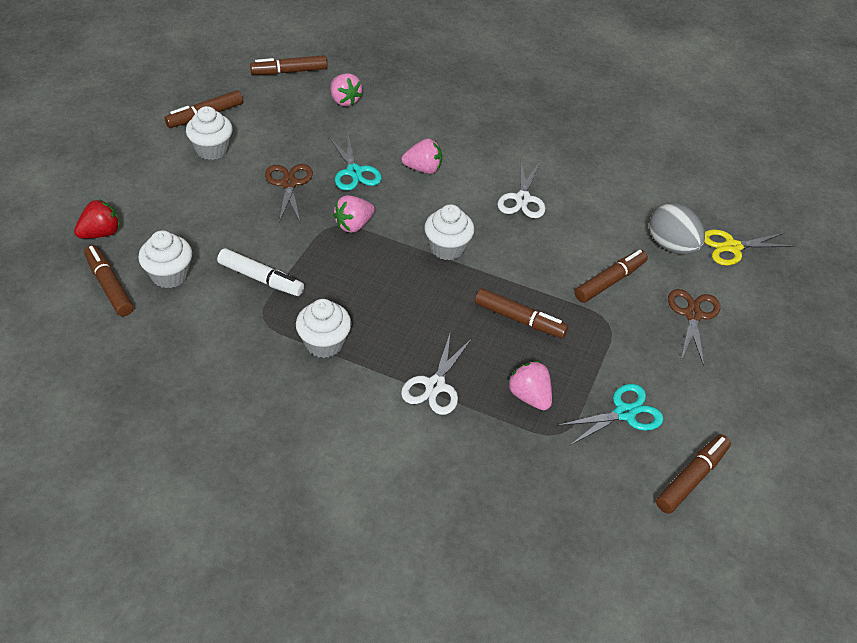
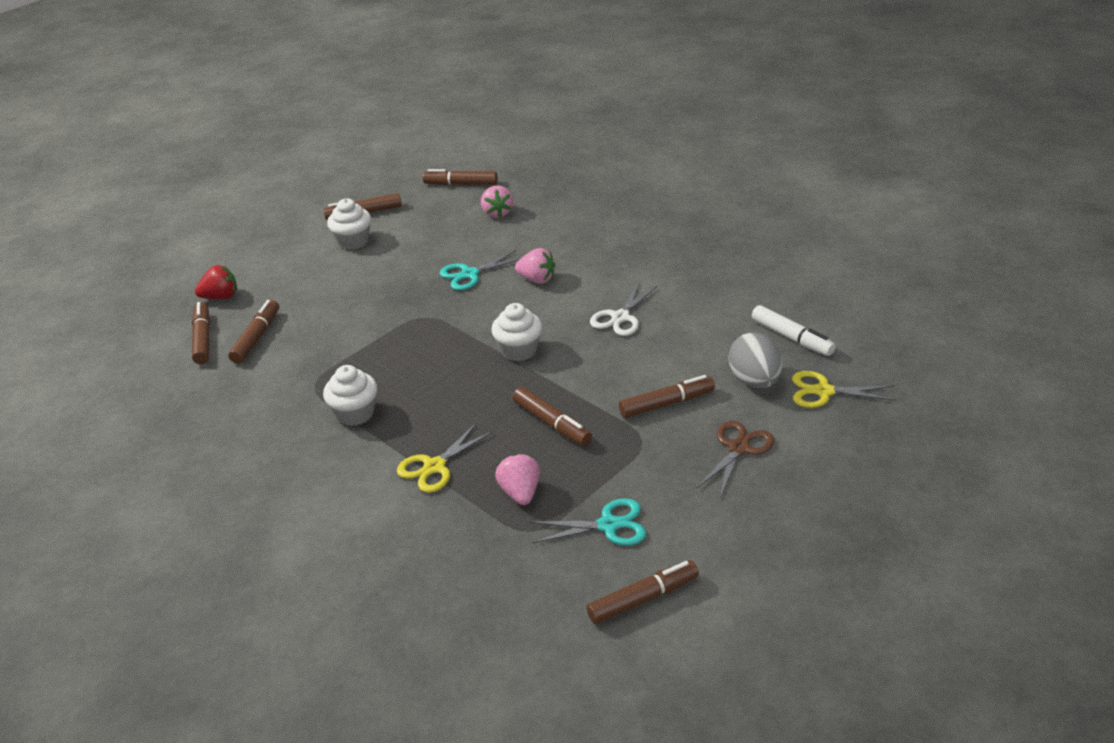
camera: 25 degrees right, 10 degrees down
white cupcake [138,230,192,288] -> brown marker [228,300,279,364]
white marker [217,248,304,296] -> white marker moved to [752,305,836,356]
brown scissors [265,164,313,223] -> none
turquoise scissors [329,136,382,191] -> turquoise scissors turned 60 degrees clockwise [440,250,520,290]
pink strawberry [333,195,375,233] -> none
white scissors [401,334,472,415] -> yellow scissors [397,422,494,493]

